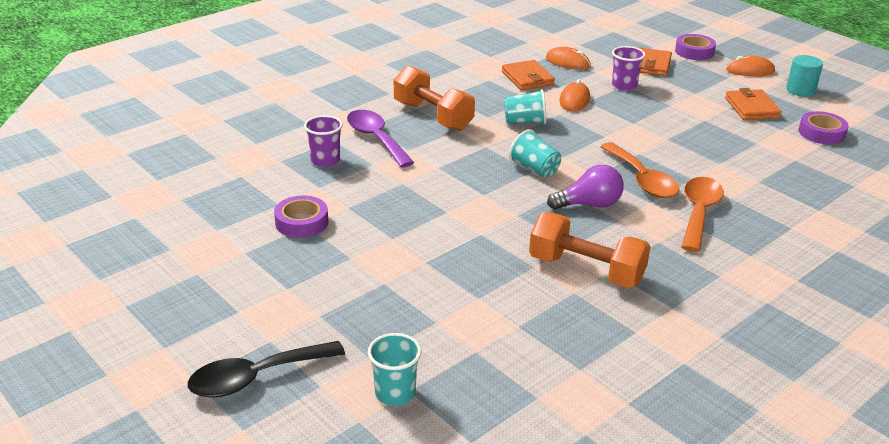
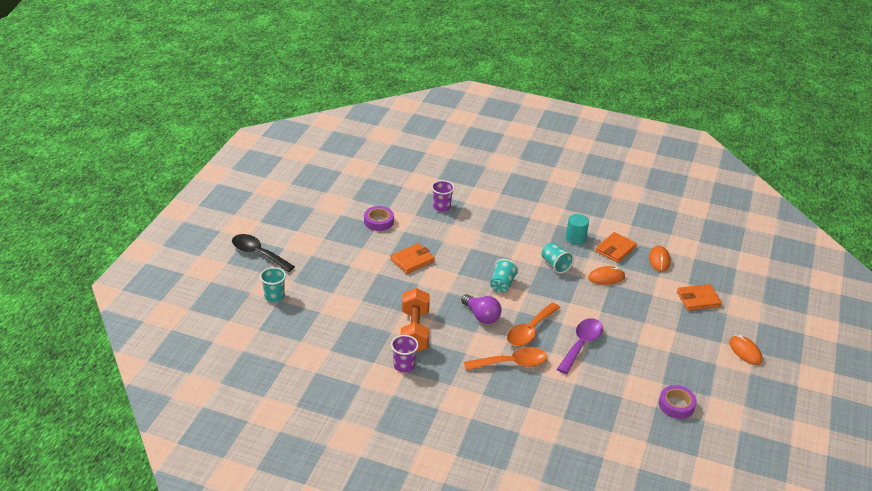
camera: 60 degrees right, 5 degrees up
purple spoon [347,110,414,168] -> purple spoon moved to [557,318,603,374]
orange dumbbell [394,66,475,131] -> none
purple cup [612,46,646,91] -> purple cup moved to [391,335,419,372]
purple tape [675,34,716,60] -> none
orange wallet [725,88,782,120] -> orange wallet moved to [390,243,435,274]
turquoise cylinder [786,55,823,97] -> turquoise cylinder moved to [566,214,589,245]

